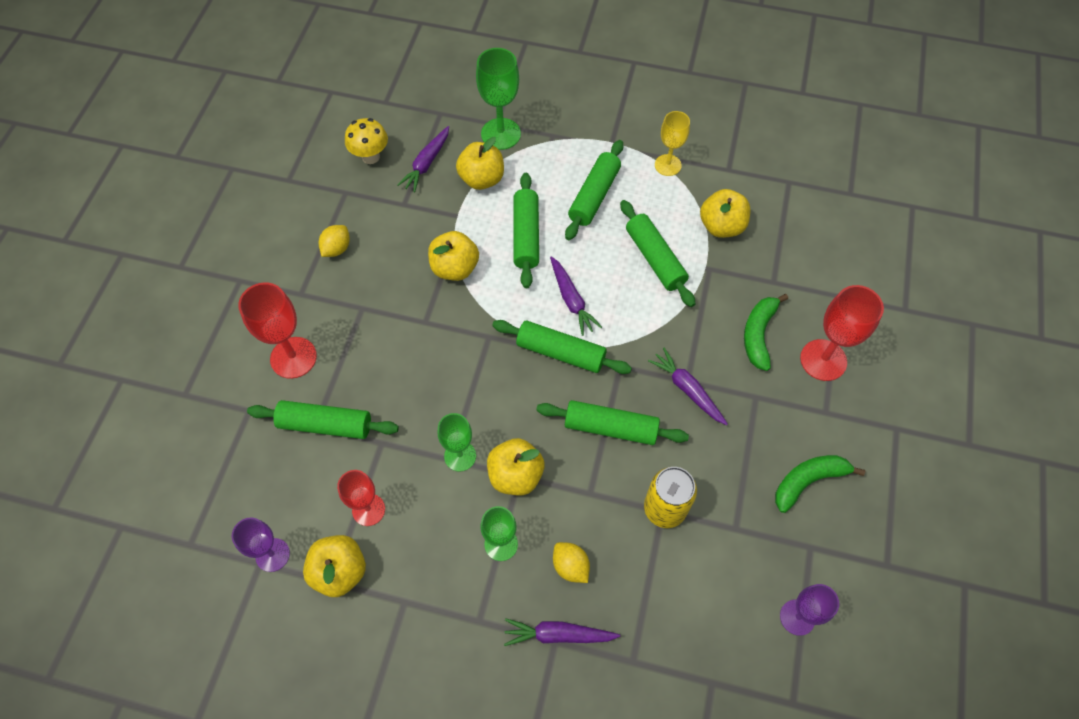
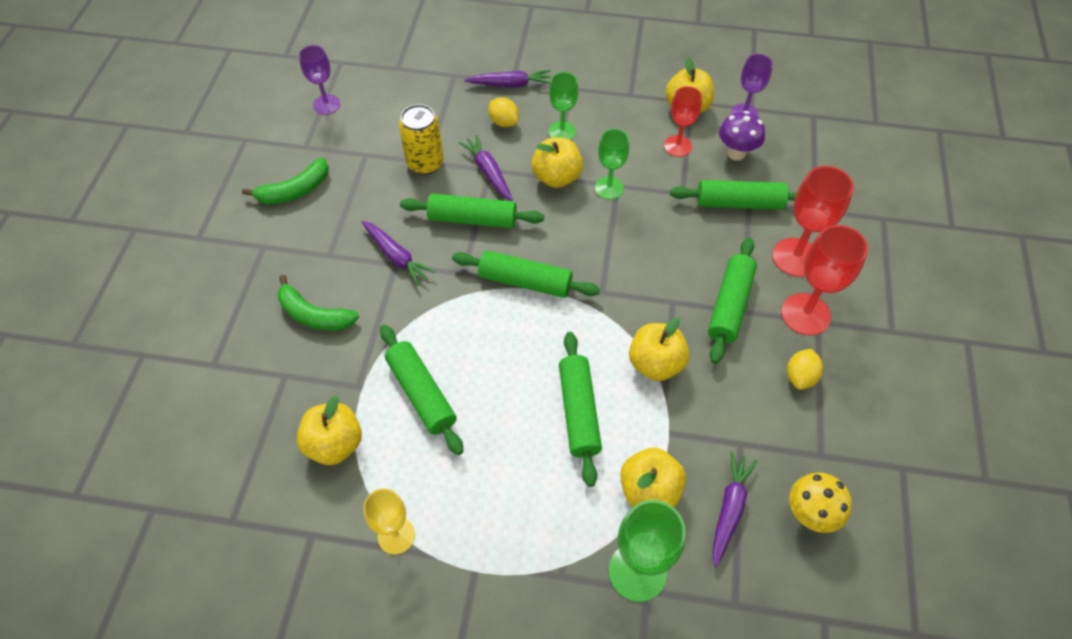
camera: 175 degrees right, 5 degrees down
purple carrot [550,256,602,336] -> purple carrot moved to [459,135,513,201]
green rolling pin [565,140,623,240] -> green rolling pin moved to [708,238,757,364]
green banana [744,294,788,371] -> green banana turned 105 degrees clockwise [278,275,359,331]
red goblet [800,285,884,381] -> red goblet moved to [781,225,868,336]
none -> purple mushroom [719,111,765,161]

